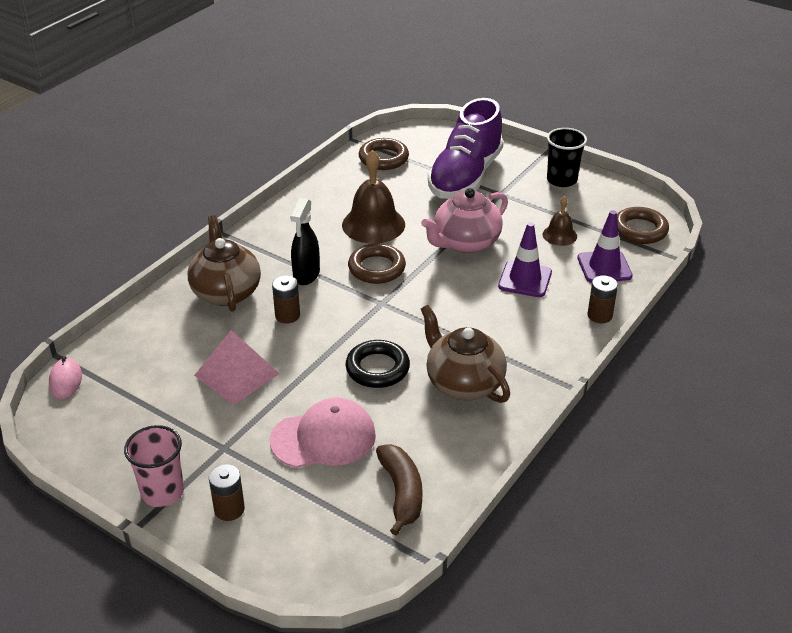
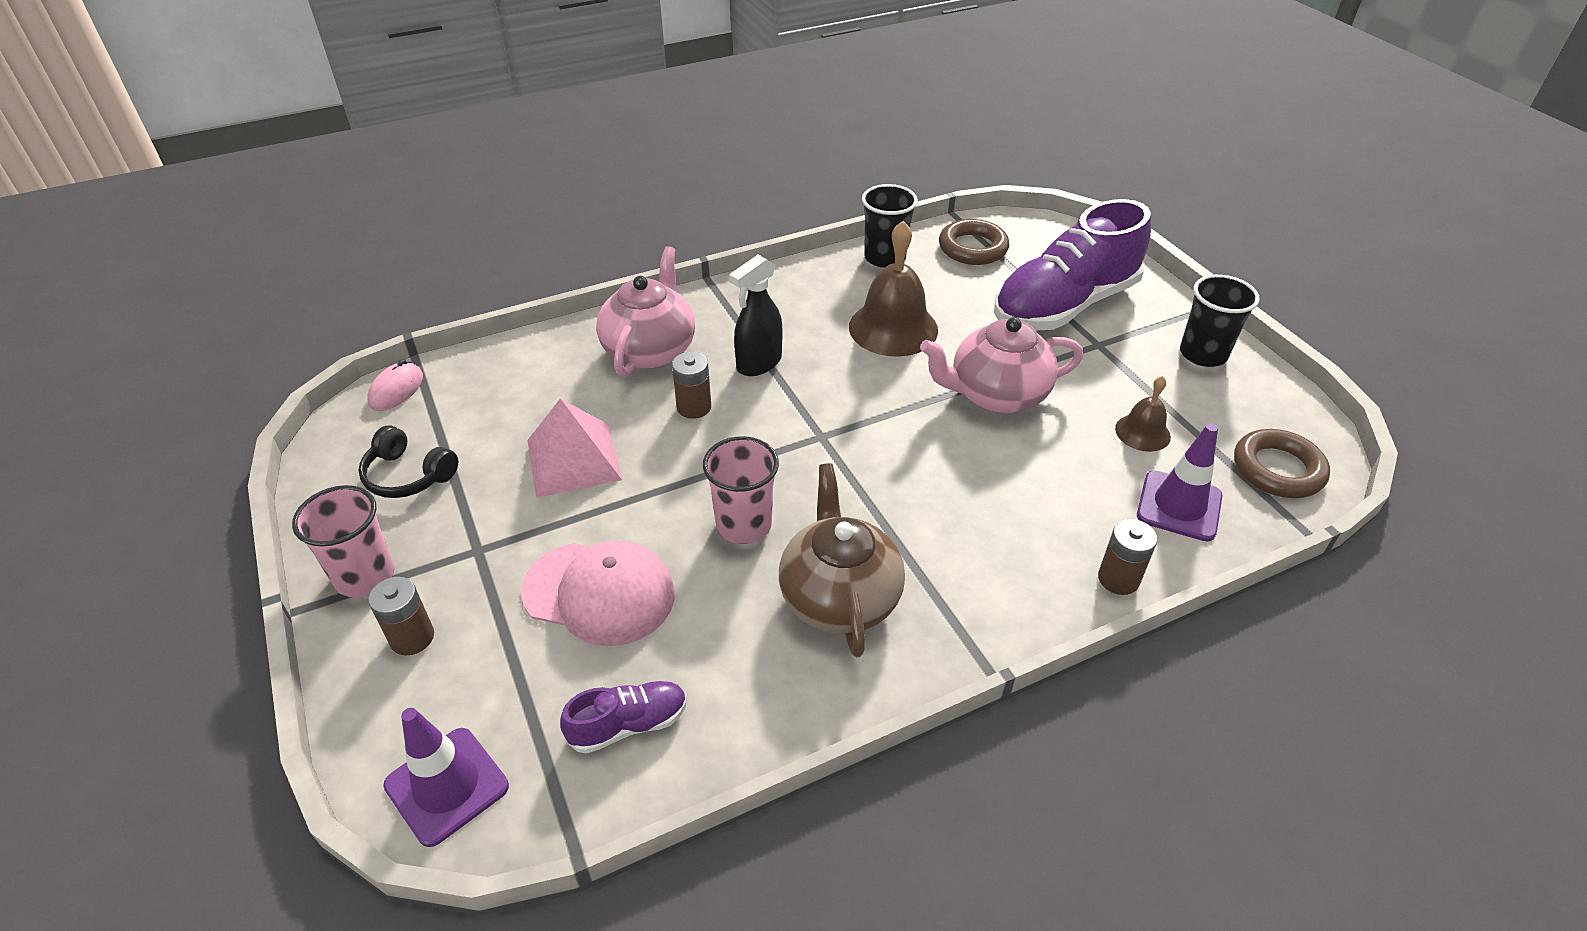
camera: 30 degrees right, 5 degrees up
brown teapot [188,215,261,311] -> pink teapot [596,246,695,377]
black ring [345,340,410,388] -> pink cup [703,436,779,544]
brown ring [348,243,406,284] -> none
brown banana [376,444,422,535] -> purple shoe [560,681,687,754]
purple traffic cone [498,222,552,297] -> purple traffic cone moved to [383,708,509,847]
none -> black headphones [358,425,458,498]
none -> black cup [862,184,918,268]

